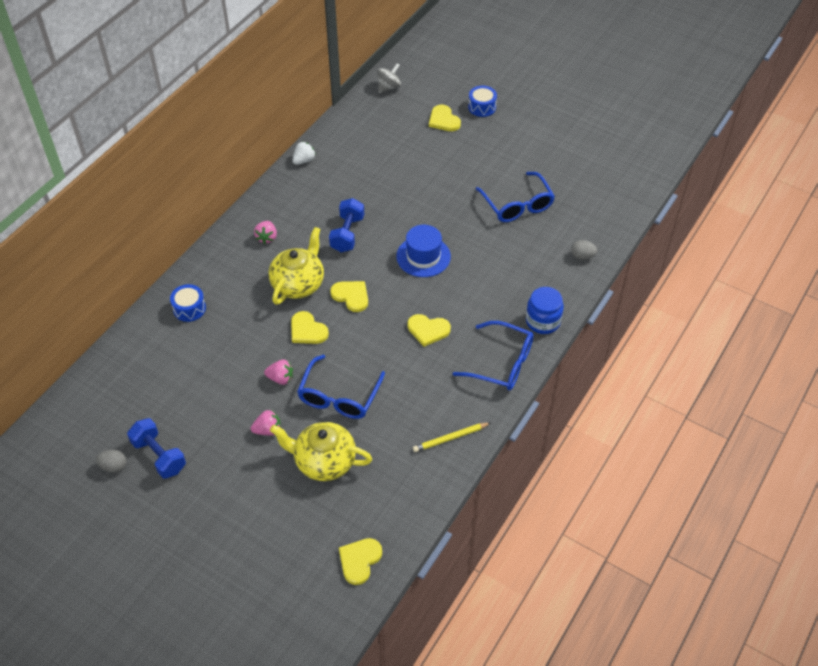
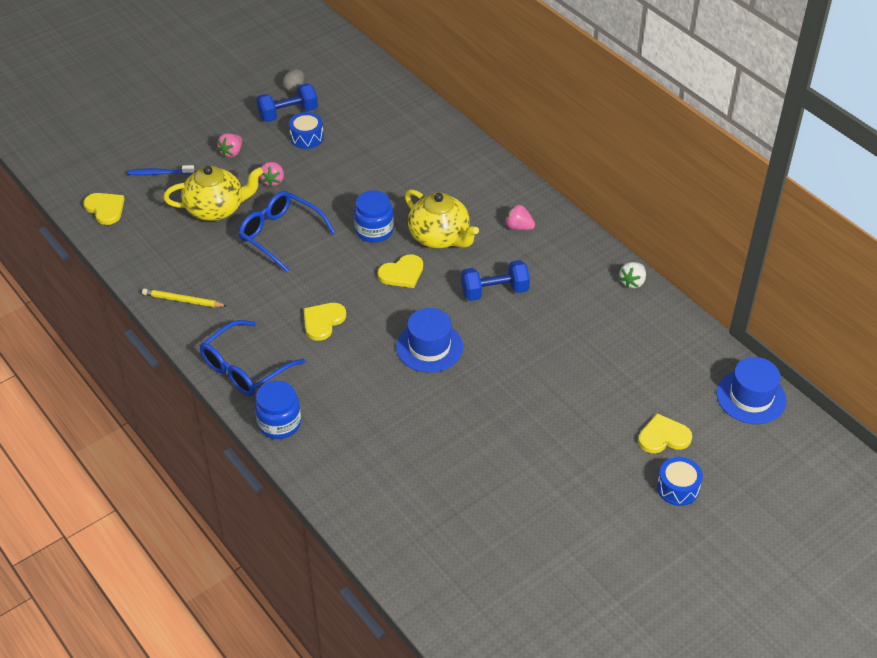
camera: 110 degrees right, 5 degrees down
blue drum [170,284,206,322] -> blue drum moved to [289,112,324,149]
pink strawberry [264,360,293,385] -> pink strawberry moved to [217,133,242,158]
yellow teapot [270,422,372,481] -> yellow teapot turned 45 degrees clockwise [163,166,263,221]
yellow heart [291,311,329,344] -> blue jar [354,190,394,243]
white strawberry [292,141,316,165] -> white strawberry turned 60 degrees clockwise [619,262,646,288]
blue dumbbell [329,198,364,252] -> blue dumbbell turned 45 degrees counterclockwise [461,260,530,301]
grey spinning top [377,63,401,93] -> blue hat [716,357,787,424]
yellow pencil [413,422,491,452] -> yellow pencil turned 75 degrees counterclockwise [142,289,227,307]
blue glasses [476,172,555,222] -> none
grey egg [571,240,597,260] -> none
none -> blue toothbrush [127,165,195,175]

